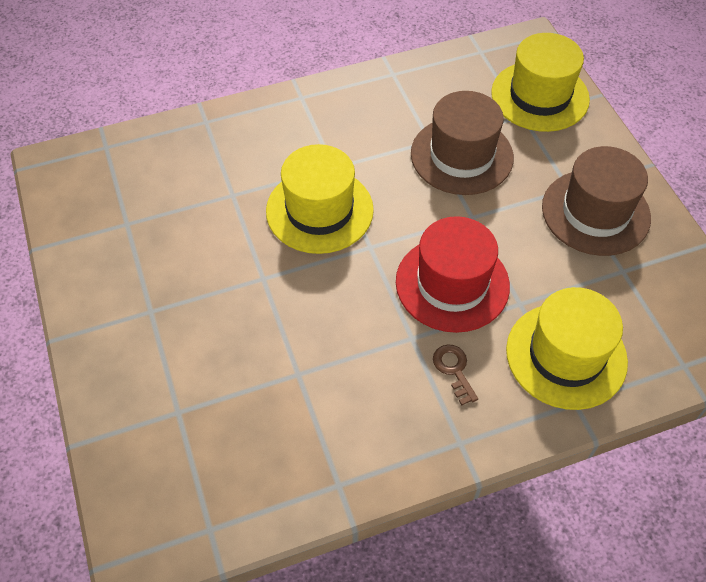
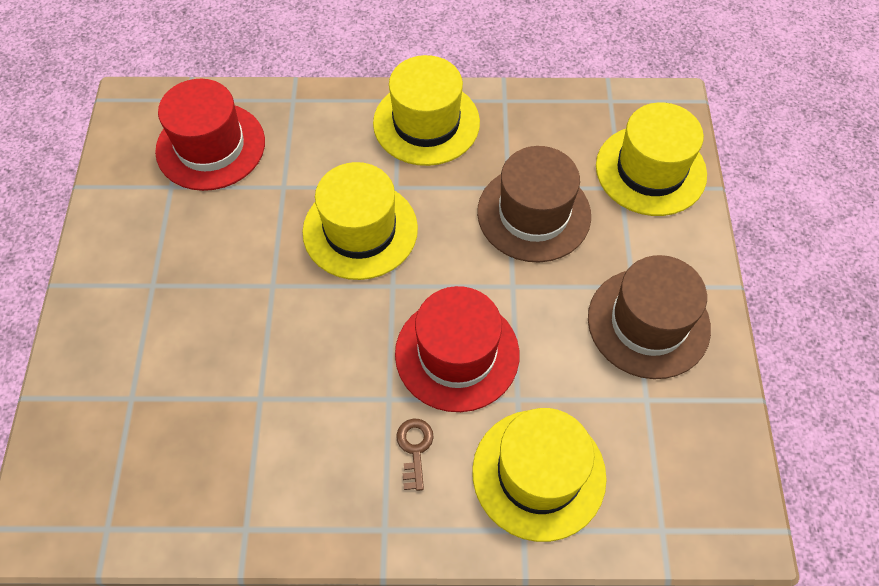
camera: 20 degrees right, 5 degrees up
none -> red hat [155,79,265,191]
none -> yellow hat [373,55,480,166]

